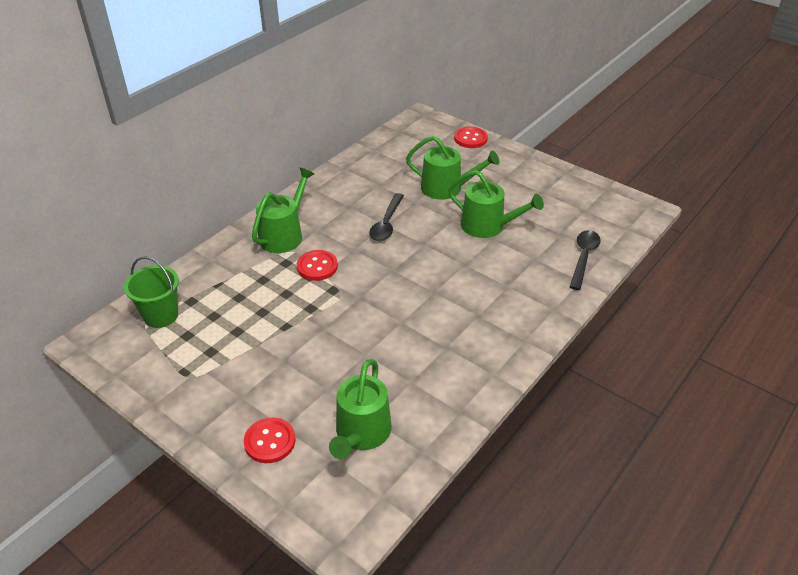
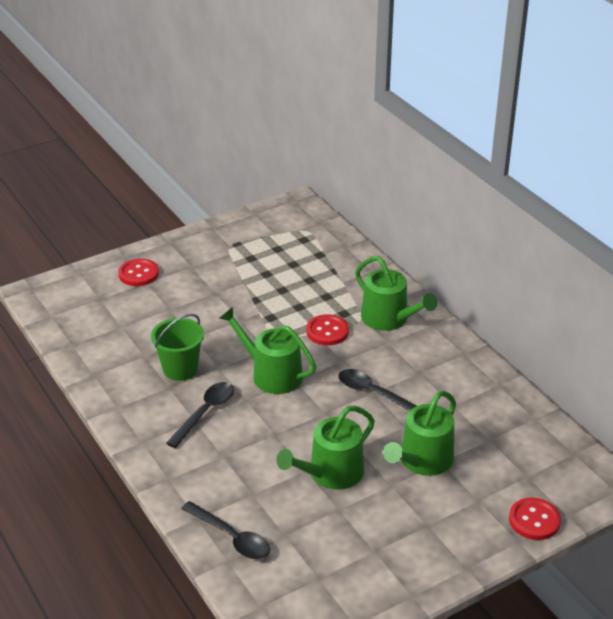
camera: 110 degrees right, 5 degrees down
green bucket [124,256,179,328] -> green bucket moved to [151,314,204,381]
green watering can [329,359,392,459] -> green watering can moved to [219,307,316,394]
none -> black spoon [166,382,234,448]

